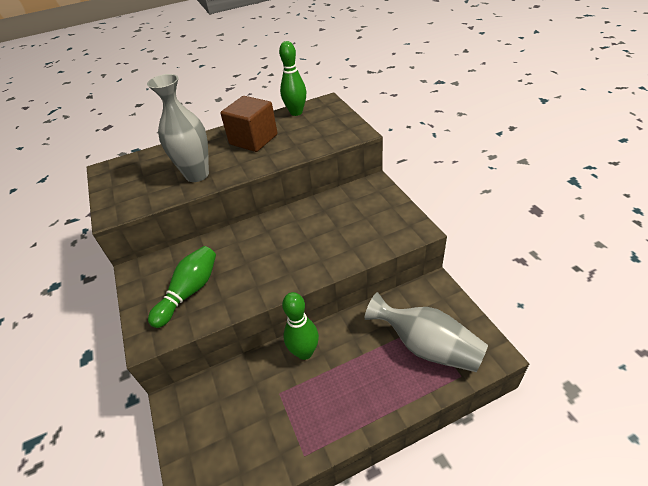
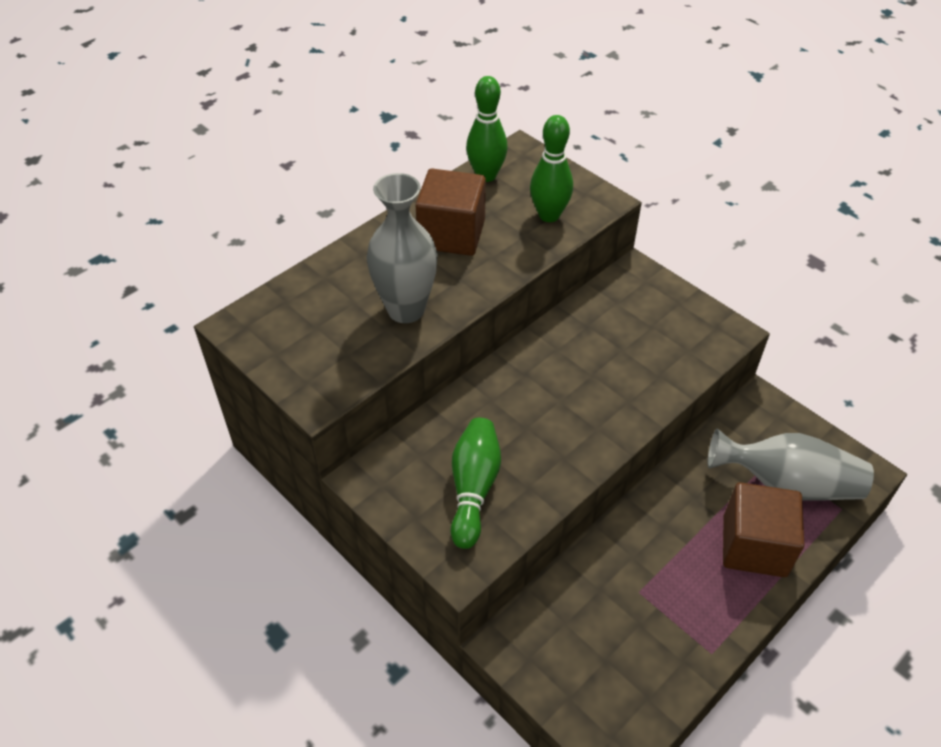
camera: 25 degrees left, 5 degrees up
green bowling pin [282,292,319,360] -> green bowling pin moved to [530,115,573,222]
none -> brown cube [723,482,805,577]

